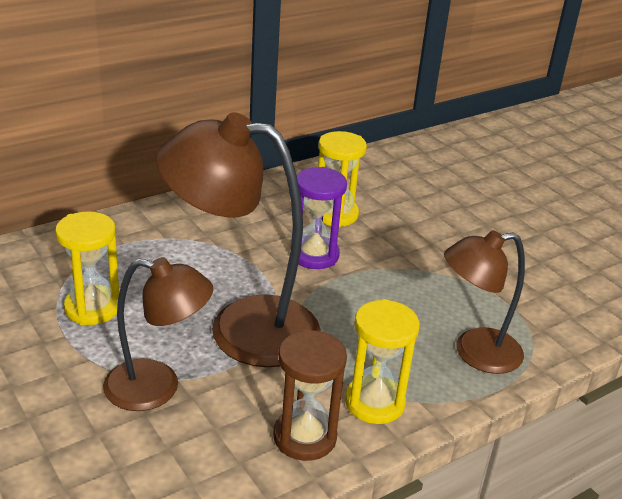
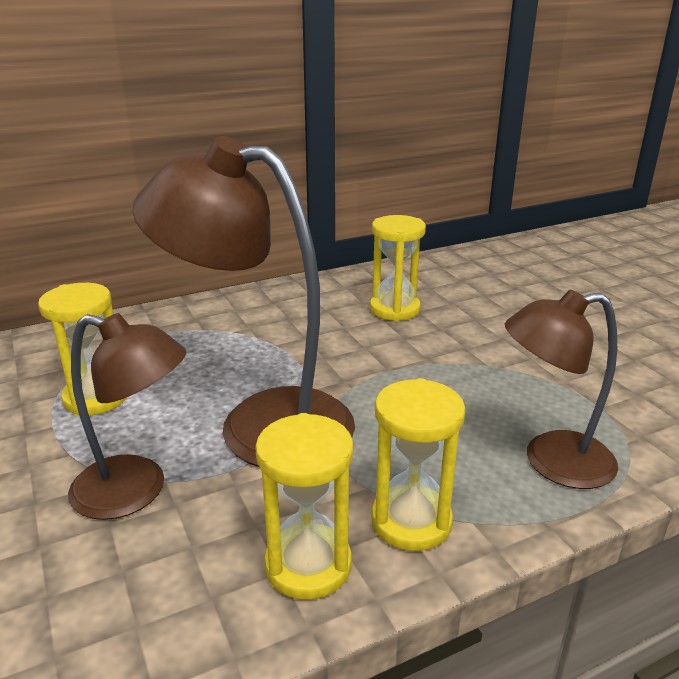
camera: 10 degrees right, 5 degrees down
brown hourglass [274,330,347,461] -> yellow hourglass [255,413,353,600]
purple hourglass [297,167,347,269] -> none

